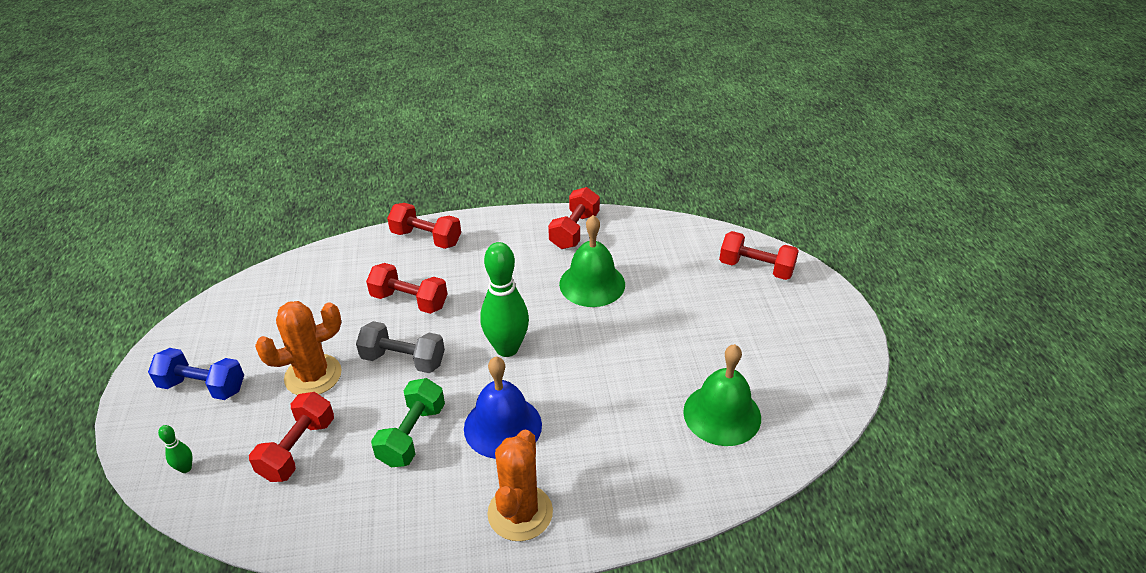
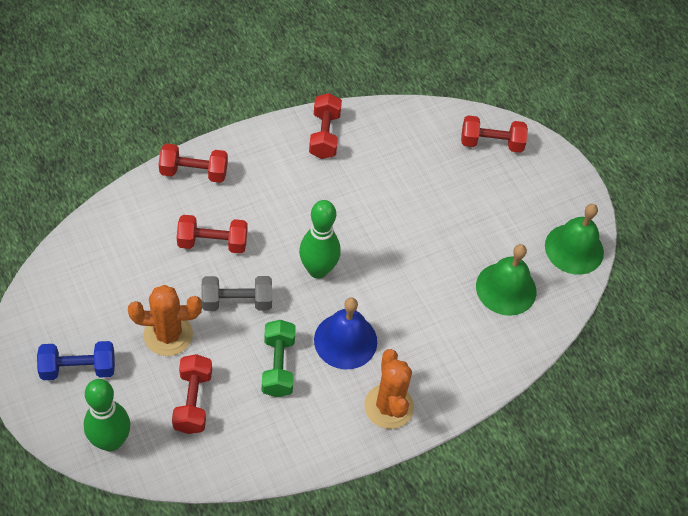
camera: 25 degrees left, 15 degrees up
green bowling pin [158,425,192,473] -> green bowling pin [84,379,130,452], size x2.31
orange cactus [255,301,342,395] -> orange cactus turned 45 degrees clockwise [128,285,202,356]
green bell [559,215,625,307] -> green bell moved to [545,204,604,275]

